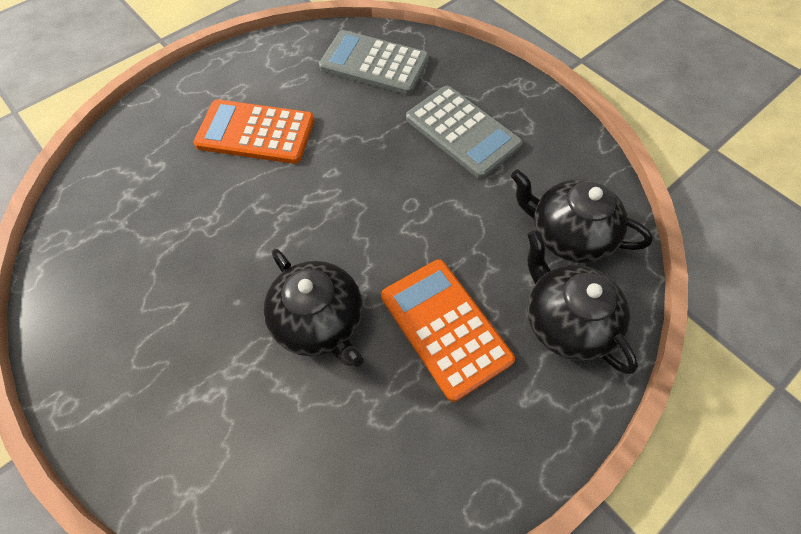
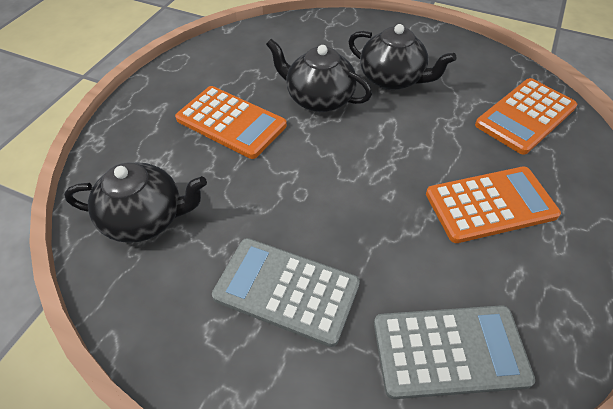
camera: 155 degrees right, 10 degrees down
black teapot [527,230,638,374] -> black teapot moved to [348,24,456,90]
none -> orange calculator [475,78,577,155]

